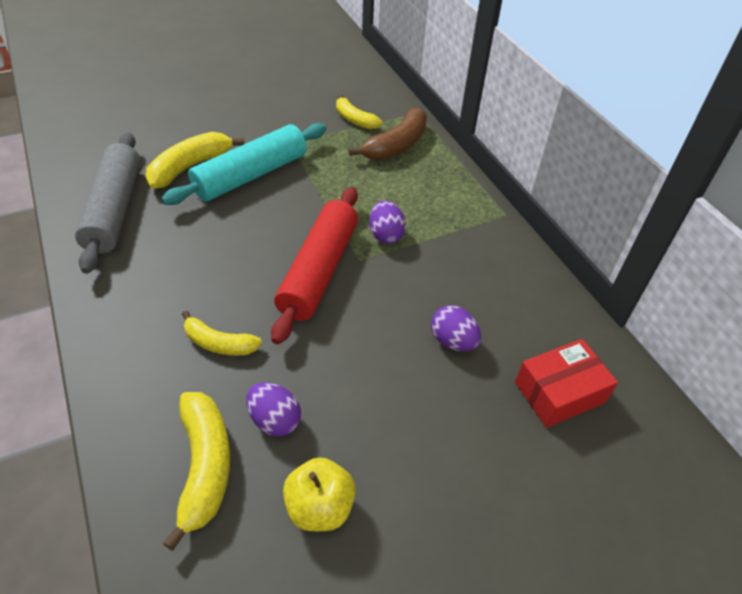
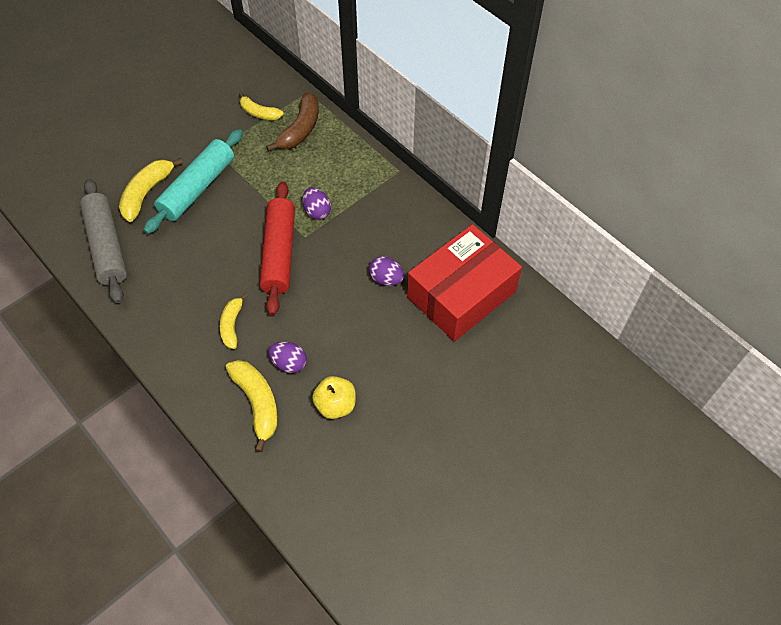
camera: 15 degrees left, 10 degrees up
yellow banana [182,311,262,356] -> yellow banana turned 90 degrees clockwise [220,293,247,349]
red box [515,339,618,428] -> red box [407,224,522,341], size x1.86

